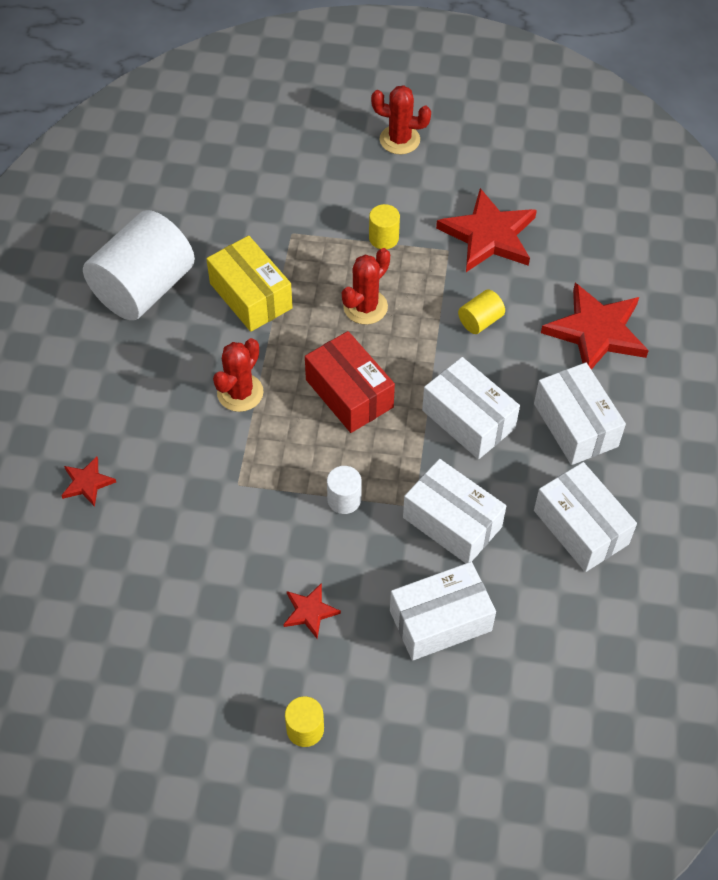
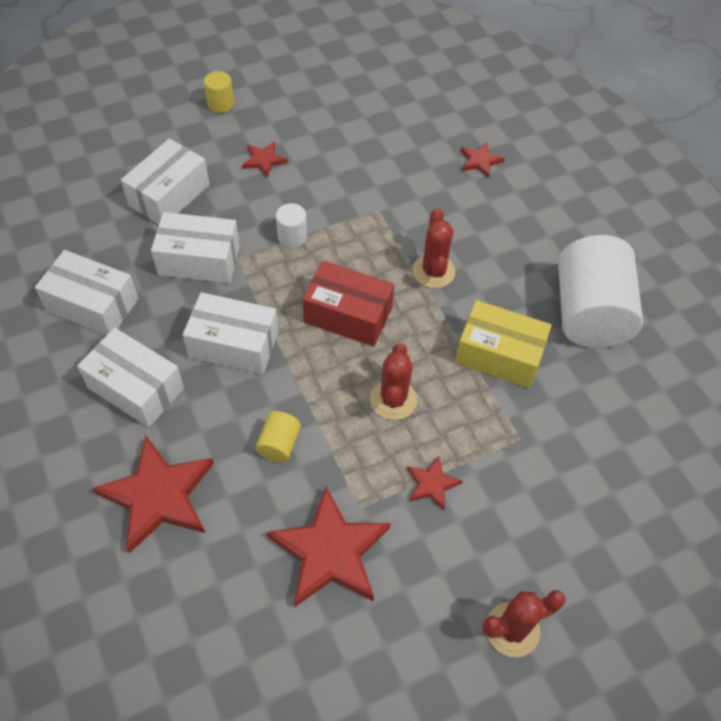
camera: 145 degrees right, 0 degrees up
yellow cylinder [369,204,400,249] -> red star [407,456,463,511]

